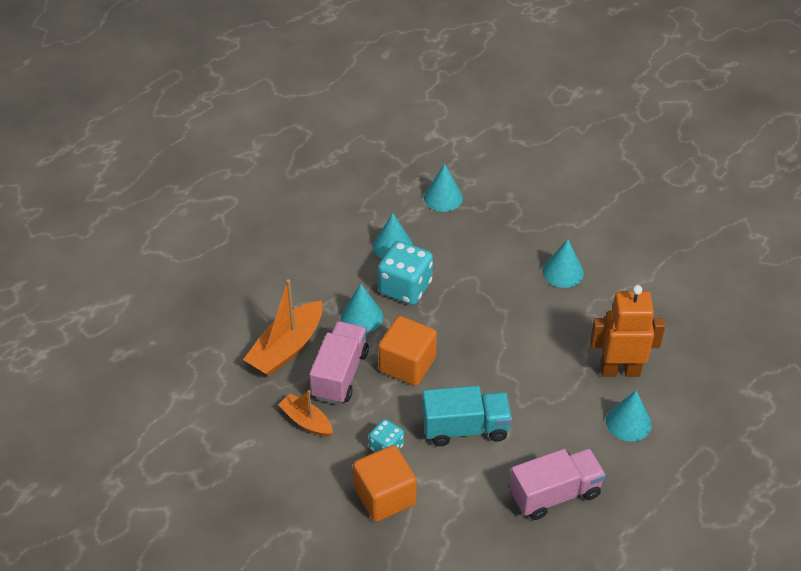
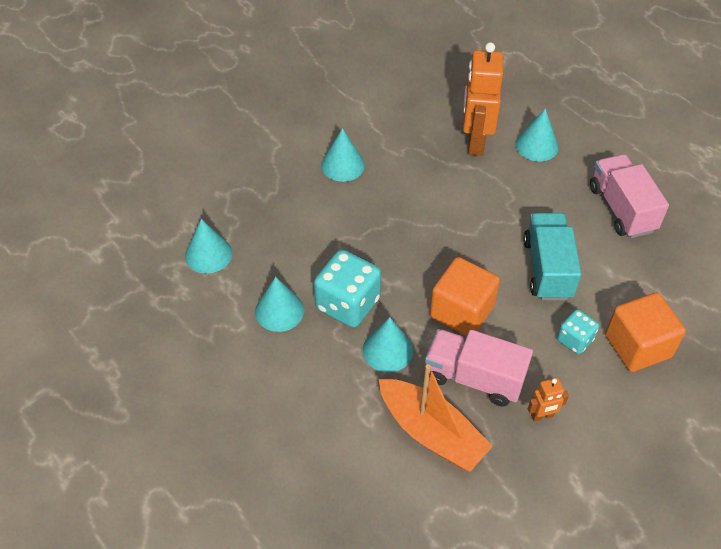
camera: 85 degrees left, 5 degrees up
orange boat [278,390,333,437] -> orange robot [528,378,569,422]

